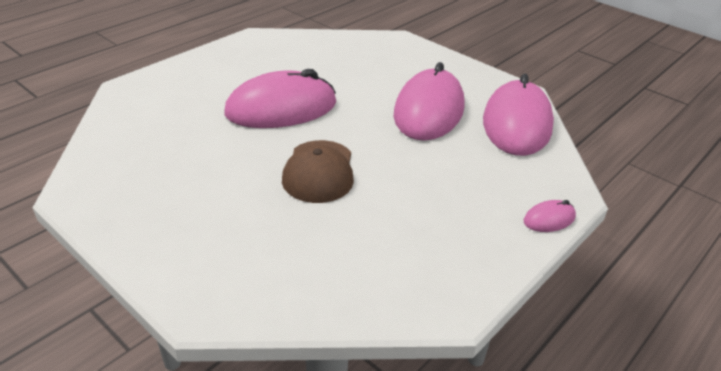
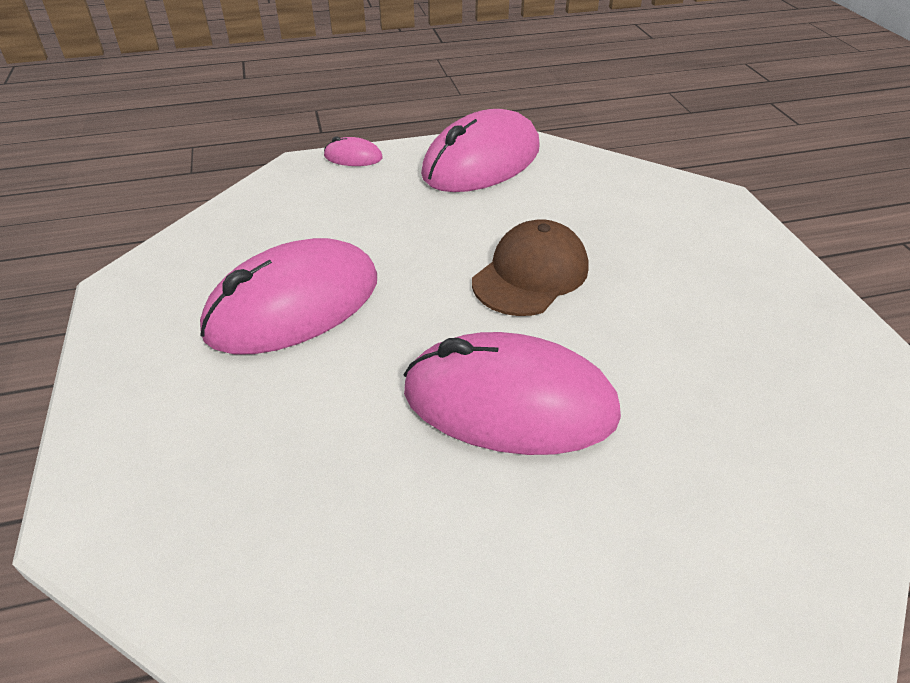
camera: 145 degrees left, 5 degrees up
pink mouse [483,74,554,156] -> pink mouse moved to [421,109,540,192]

